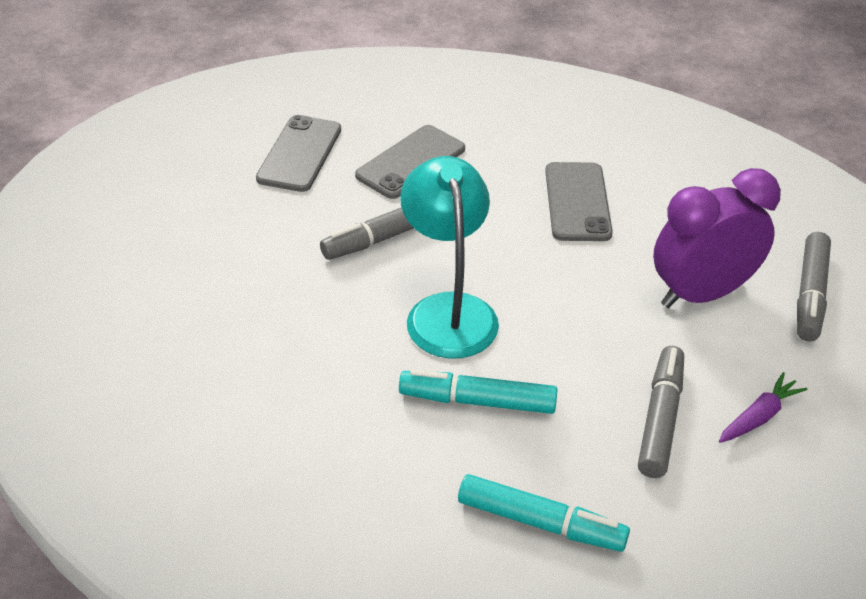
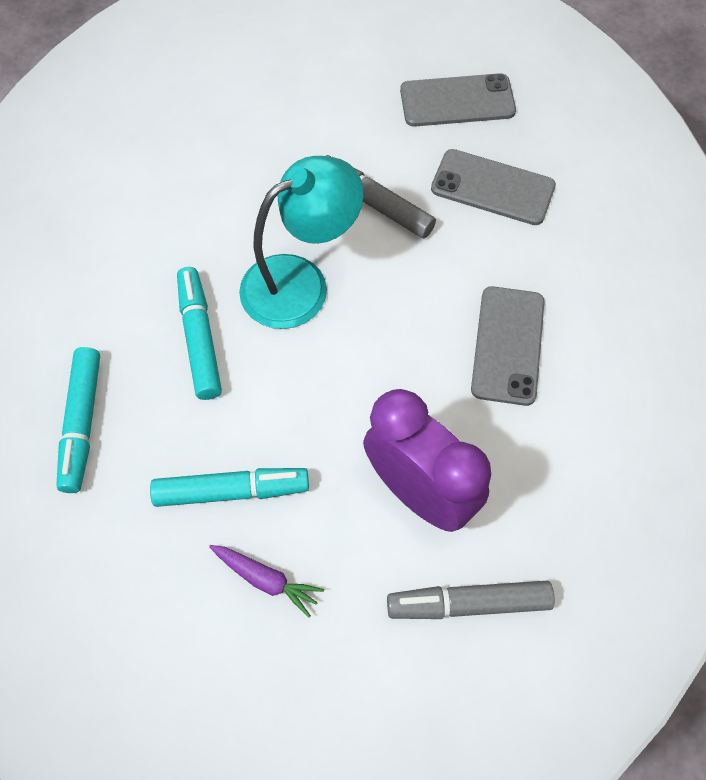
camera: 70 degrees right, 20 degrees up
grey phone [545,162,613,241] -> grey phone turned 60 degrees counterclockwise [471,286,545,406]
grey marker [638,346,684,478] -> turquoise marker [150,468,309,507]

